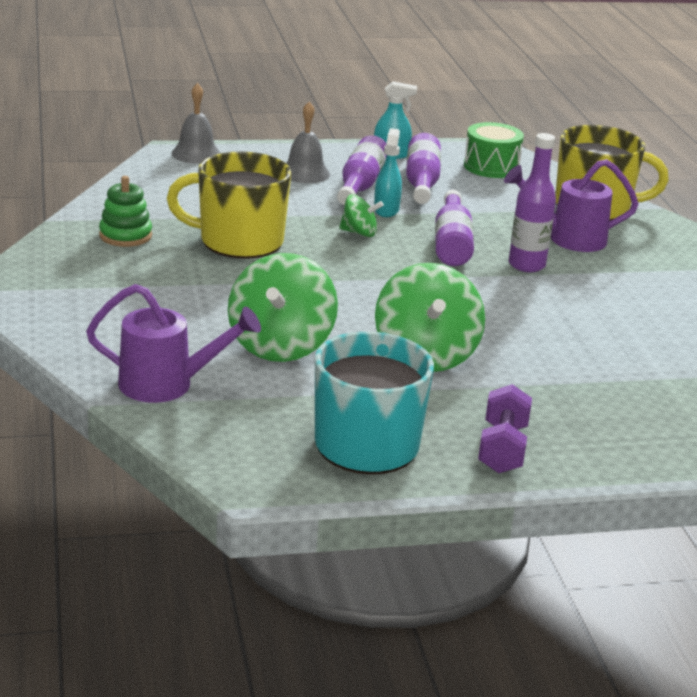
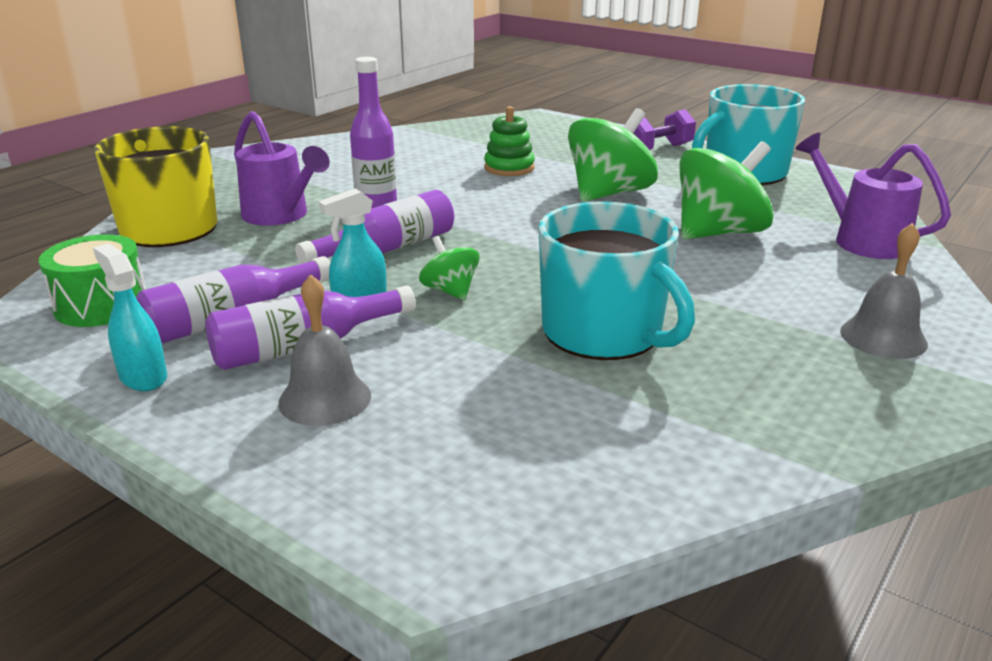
camera: 130 degrees left, 0 degrees up
green stacking toy [99,176,152,247] -> green stacking toy moved to [484,106,535,176]
yellow mug [167,152,291,259] -> turquoise mug [538,201,695,360]
grey bell [172,83,221,164] -> grey bell moved to [840,223,928,359]

